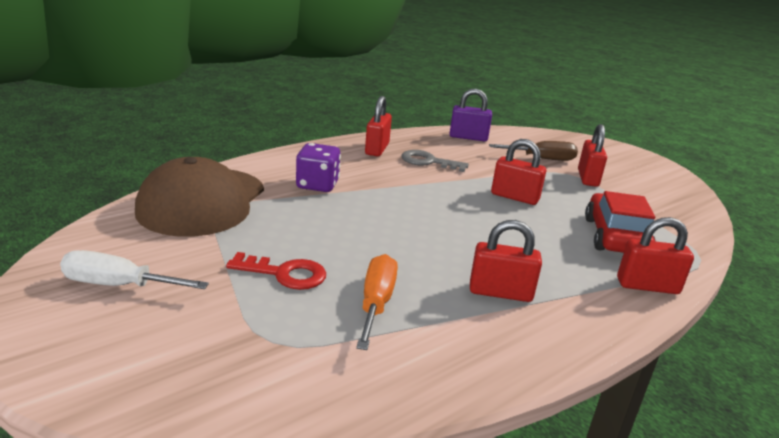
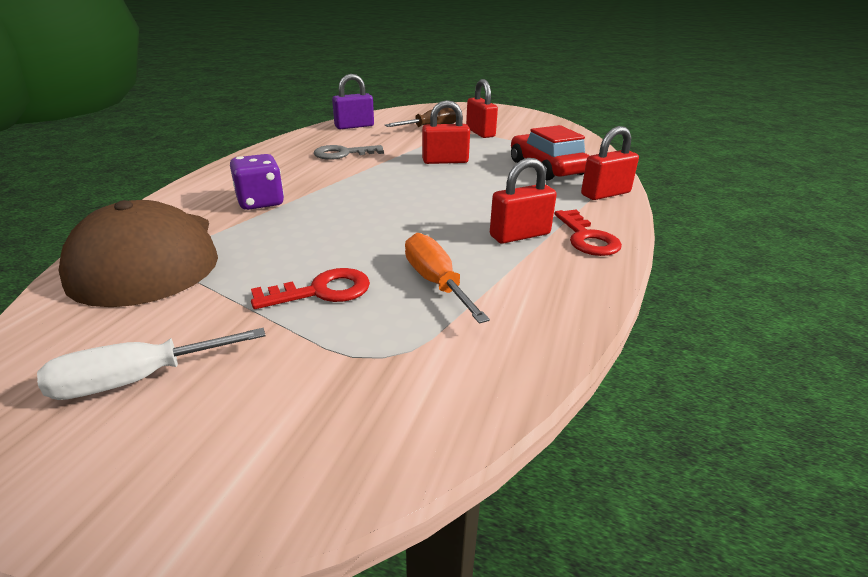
camera: 30 degrees left, 5 degrees up
red padlock [365,96,392,156] -> none
none -> red key [554,209,622,256]

